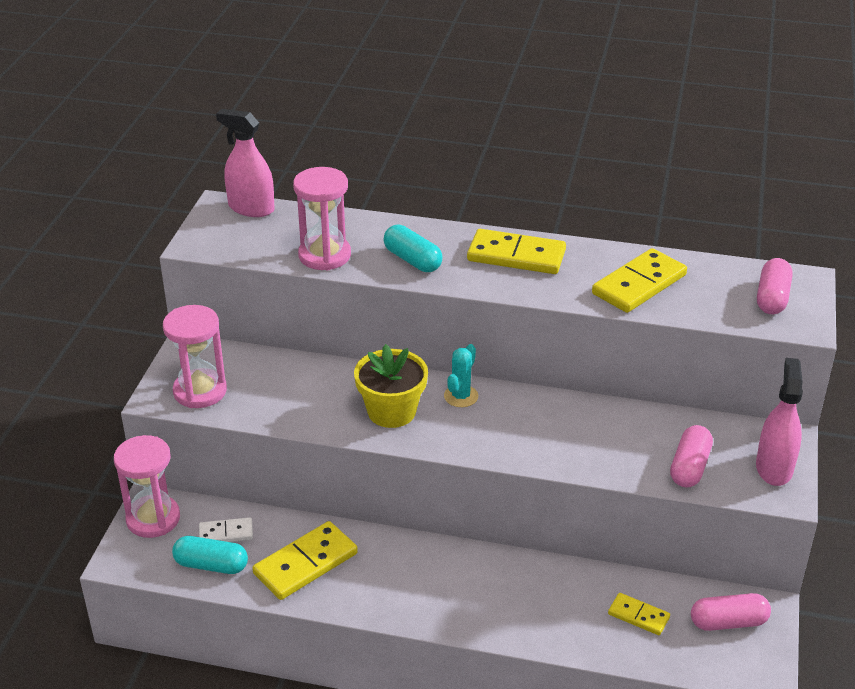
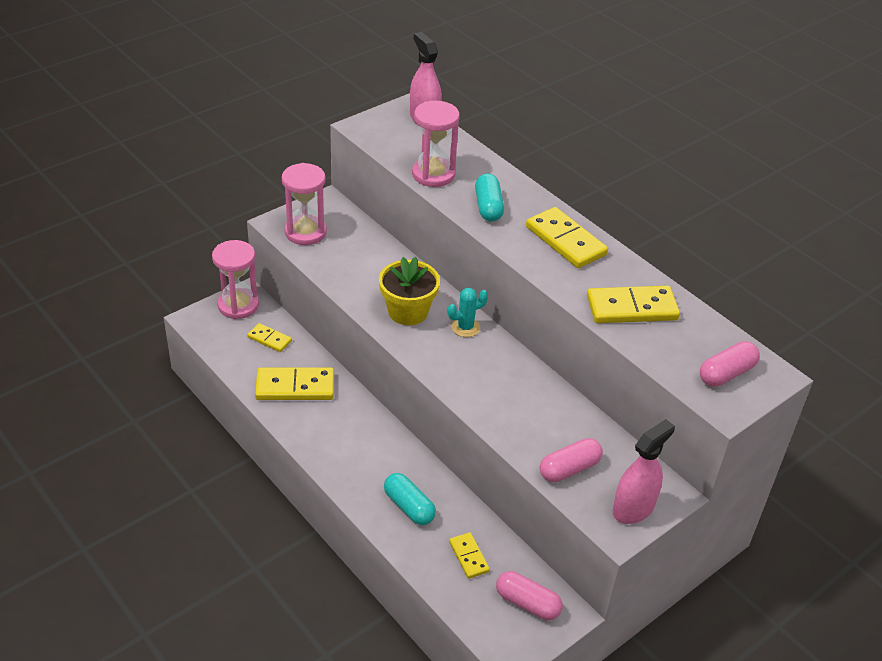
camera: 35 degrees right, 5 degrees up
turquoise capsule [172,536,248,574] -> turquoise capsule moved to [384,473,436,525]
white domino [199,517,253,542] -> yellow domino [247,323,292,352]

